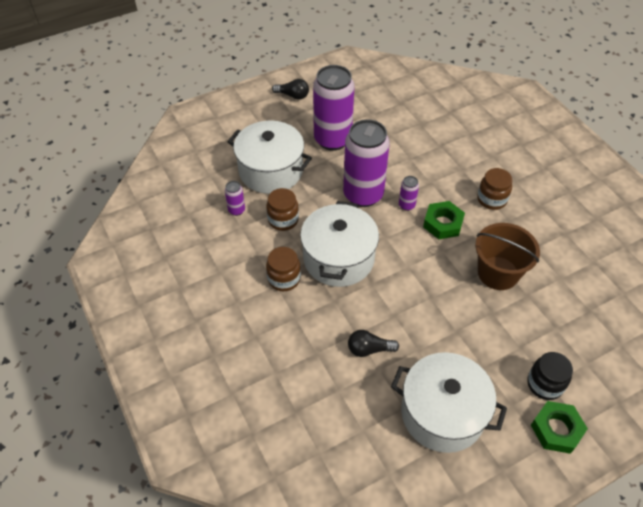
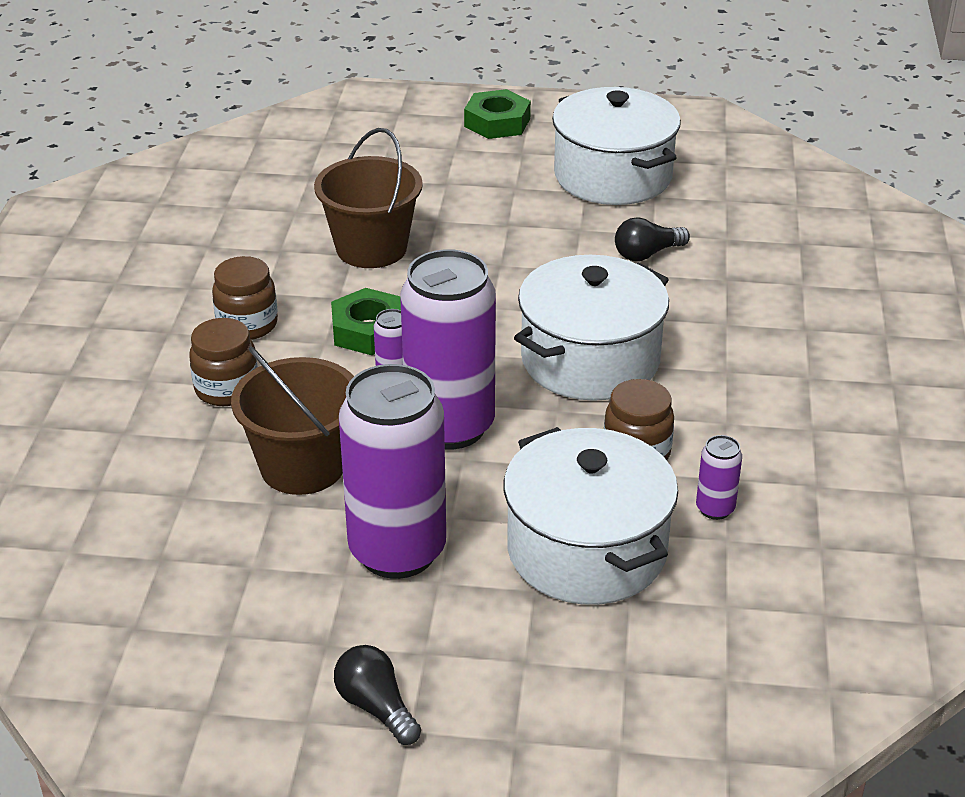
camera: 145 degrees left, 15 degrees down
brown jar [266,247,301,291] -> brown jar moved to [189,318,258,406]
black light bulb [348,330,399,357] -> black light bulb turned 120 degrees clockwise [615,217,690,261]
black jar [527,352,573,400] -> none
none -> brown bucket [231,347,354,495]

